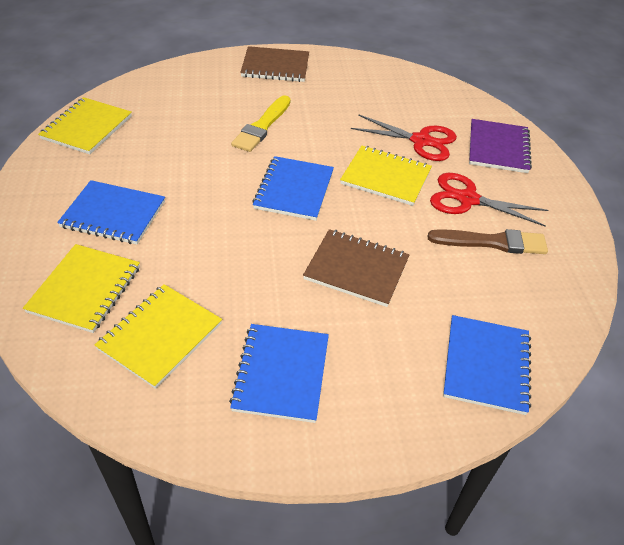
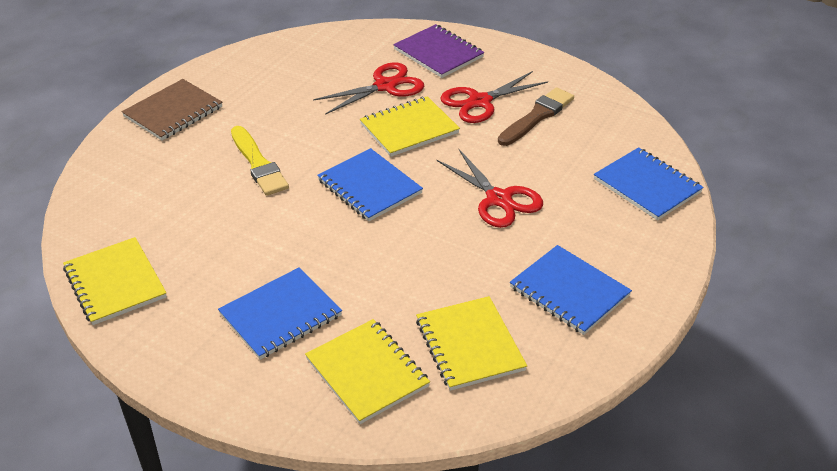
camera: 50 degrees left, 5 degrees down
brown notebook [303,229,409,307] -> red scissors [437,149,543,228]

